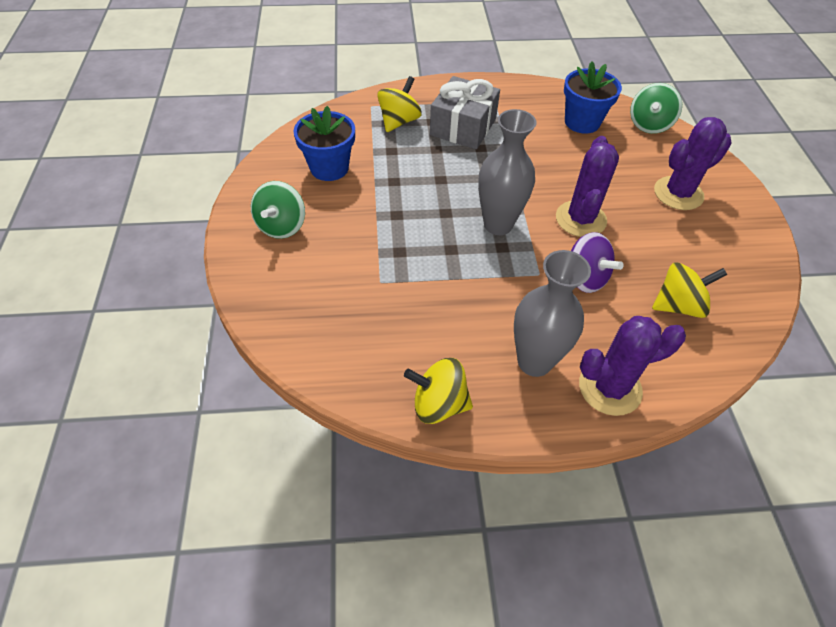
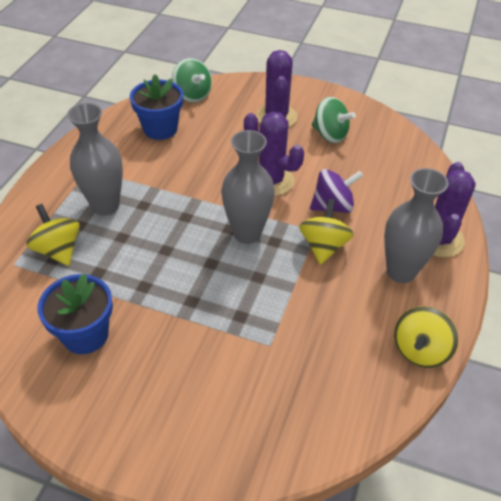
camera: 65 degrees left, 5 degrees down
green spinning top [251,181,305,239] -> green spinning top moved to [312,97,356,143]
grey gift [430,76,500,149] -> grey vase [67,103,123,216]
yellow spinning top [652,262,727,318] -> yellow spinning top moved to [299,199,354,265]

